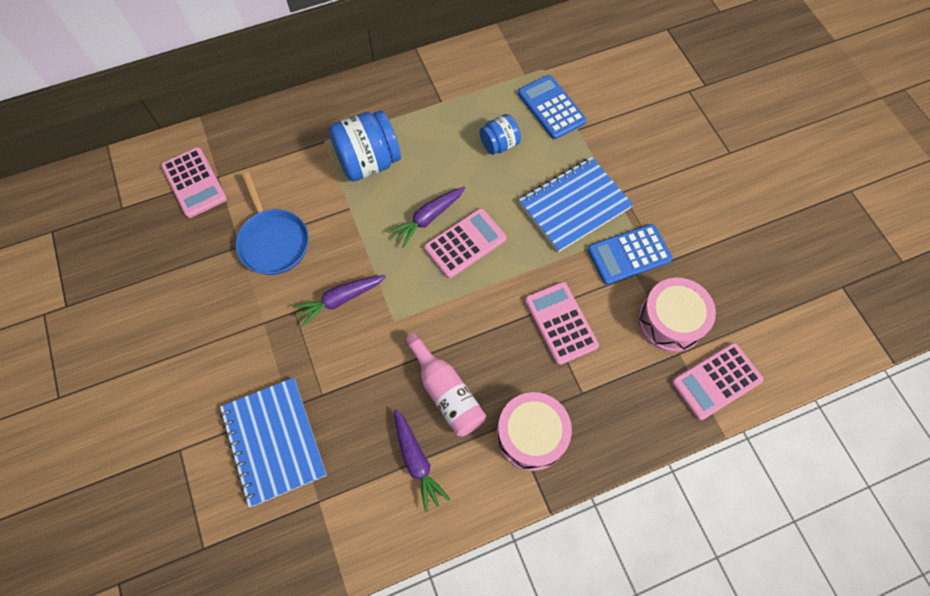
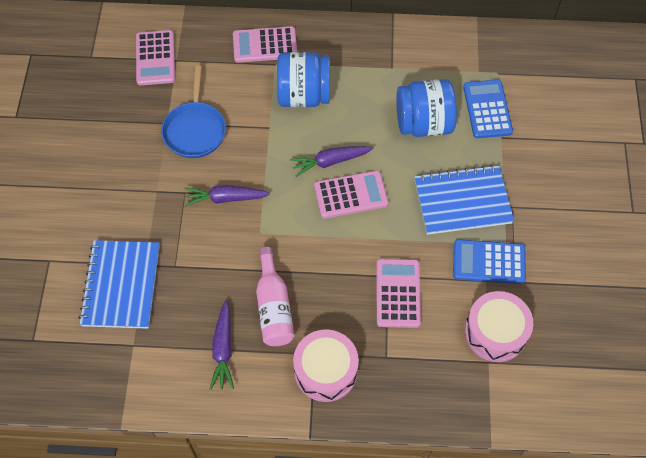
camera: 25 degrees right, 5 degrees down
blue jar [479,114,521,155] -> blue jar [396,79,457,137], size x1.76
pink calculator [672,342,764,420] -> pink calculator moved to [233,26,297,63]

